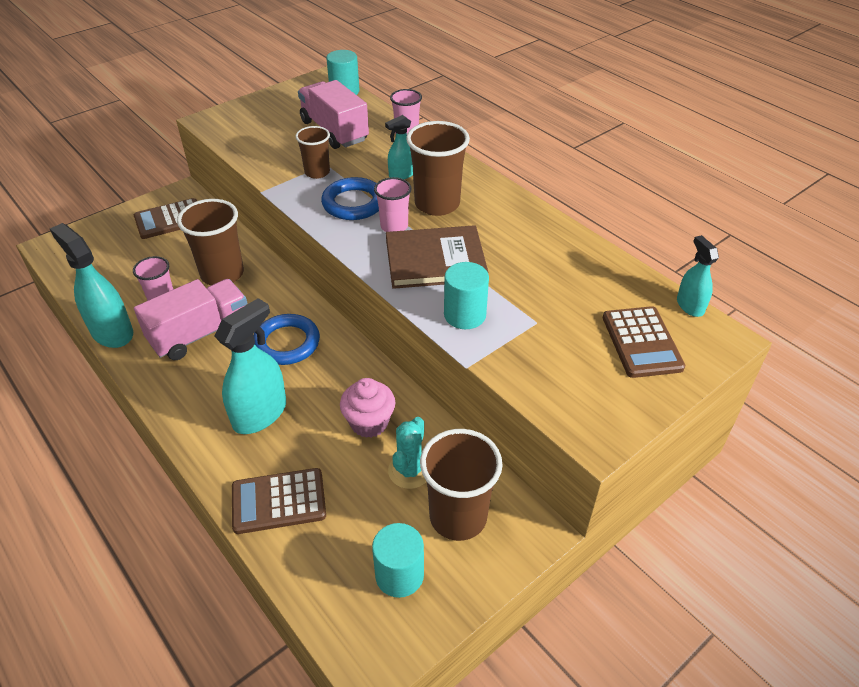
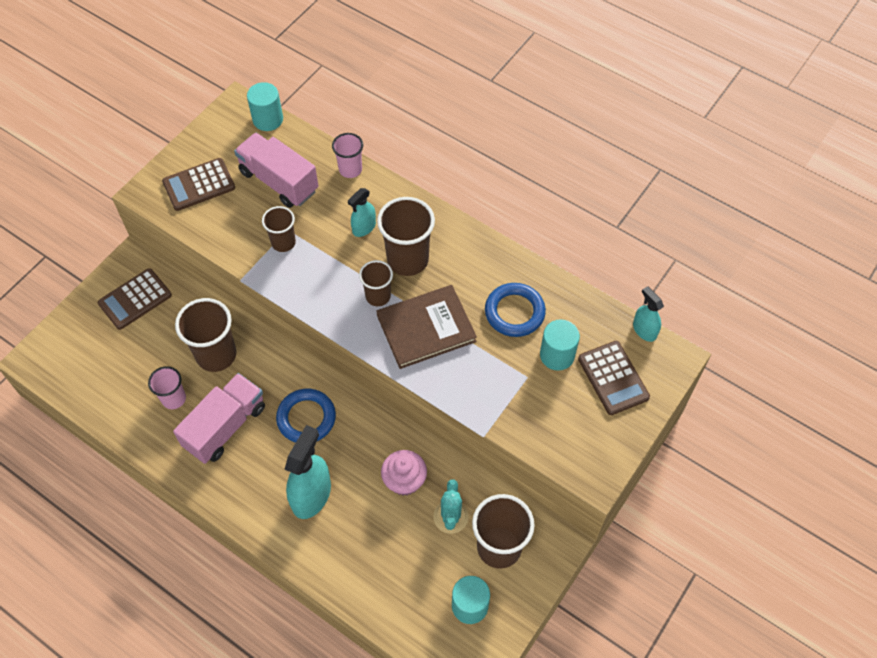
camera: 15 degrees left, 15 degrees up
turquoise spray bottle [50,223,133,348] -> none
brown calculator [232,468,326,534] -> brown calculator moved to [162,158,235,211]
blue ring [321,177,379,220] -> blue ring moved to [485,283,546,337]
pink cup [374,177,412,232] -> brown cup [359,260,393,306]
turquoise cylinder [444,262,489,329] -> turquoise cylinder moved to [540,319,580,371]

